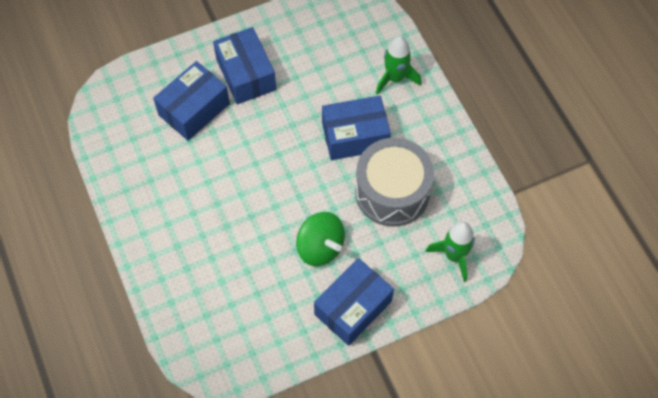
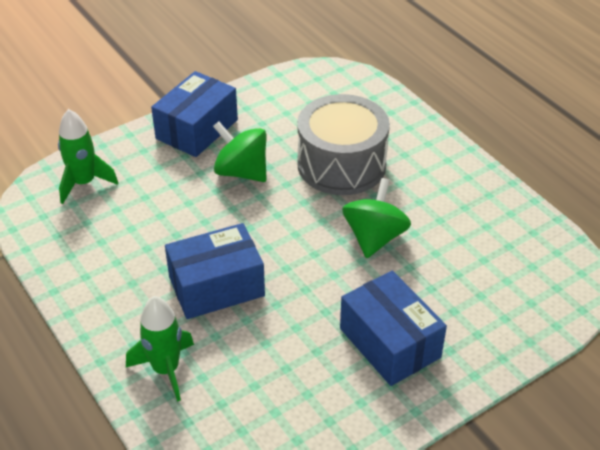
camera: 170 degrees right, 20 degrees down
blue box [153,61,230,141] -> none
grey drum [355,138,434,227] -> grey drum moved to [297,94,390,195]
none -> green spinning top [342,178,411,258]

